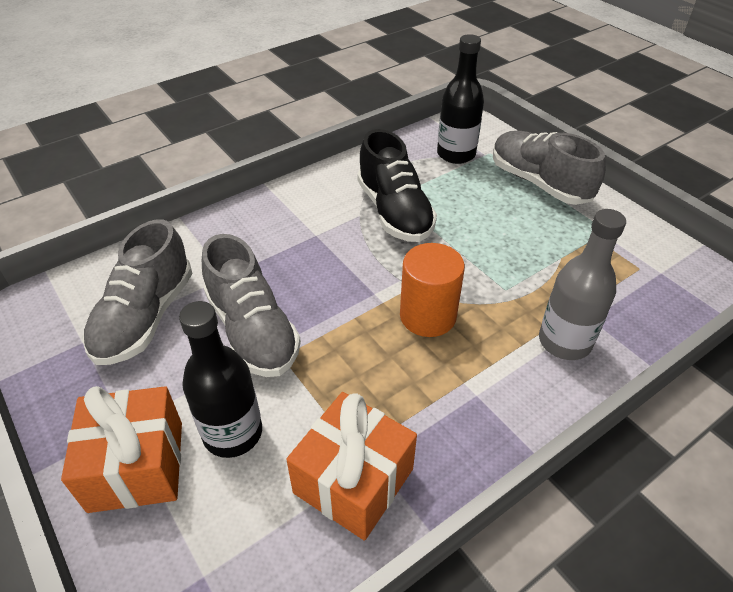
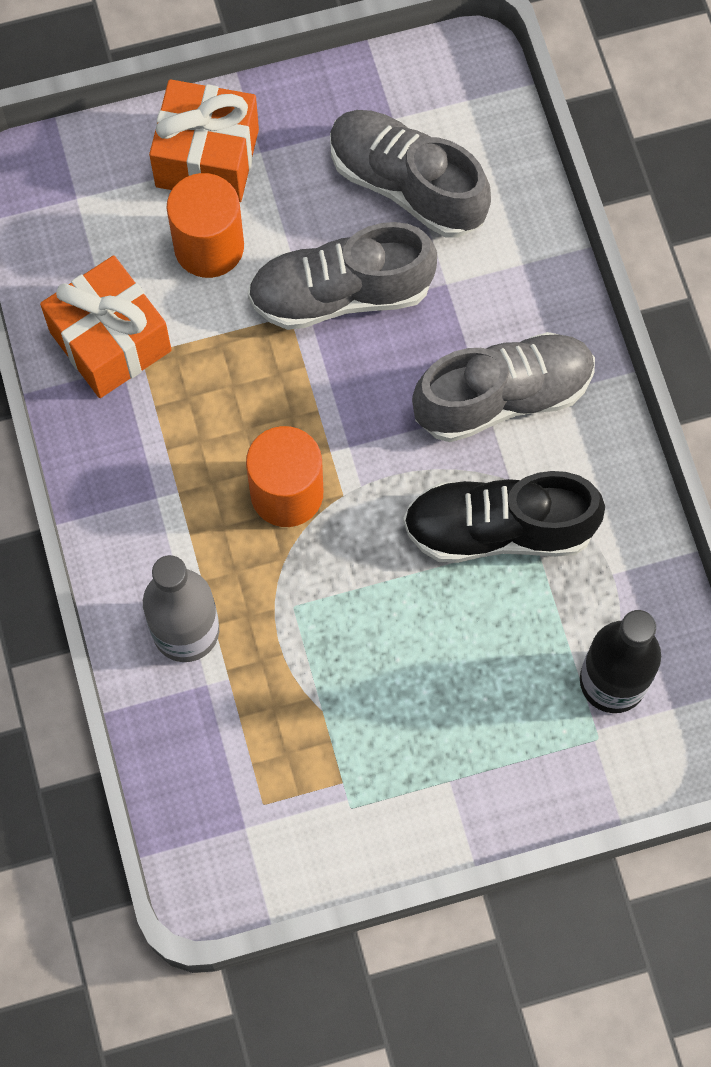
camera: 110 degrees right, 25 degrees up
black bottle [179,301,262,458] -> orange cylinder [166,173,244,278]
grey shoe [493,131,605,205] -> grey shoe moved to [412,332,595,442]

